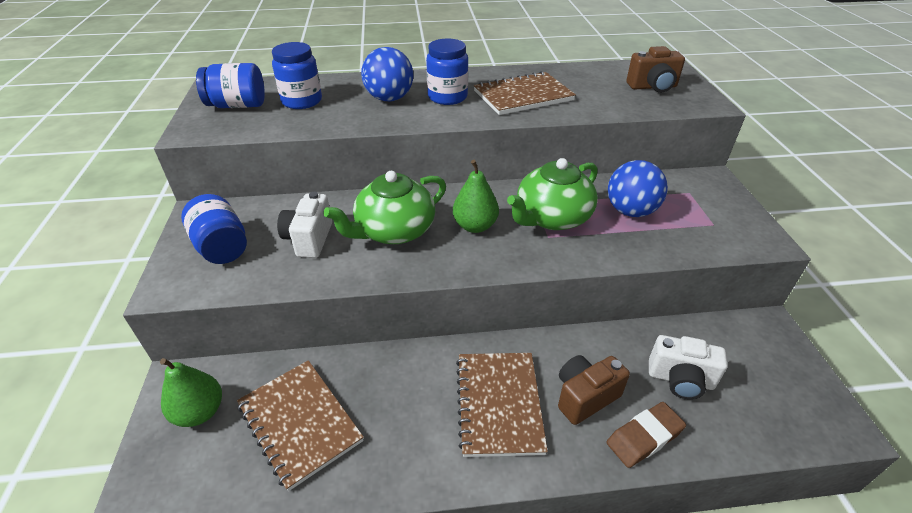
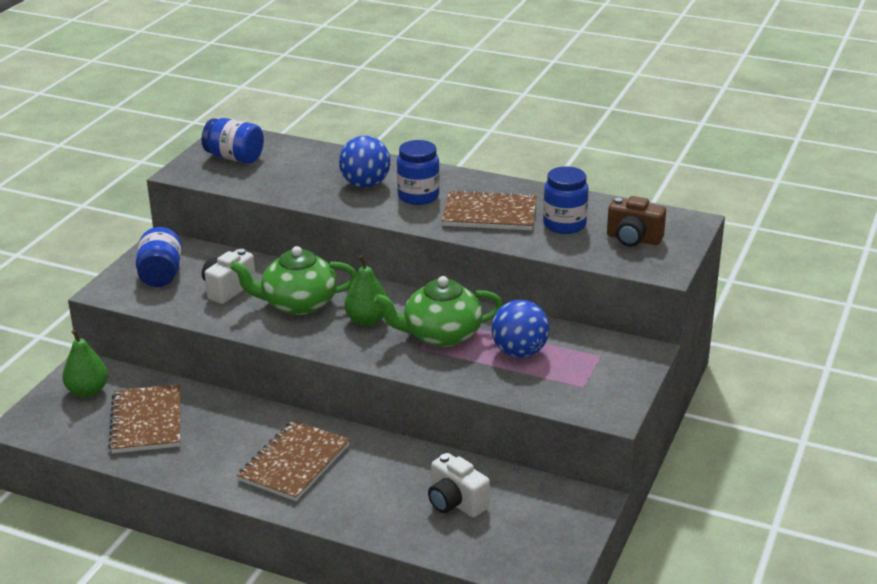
camera: 30 degrees right, 10 degrees down
blue jar [272,42,322,109] -> blue jar moved to [543,166,589,234]
brown camera [558,355,630,425] -> none
brown eraser [607,402,686,468] -> none

